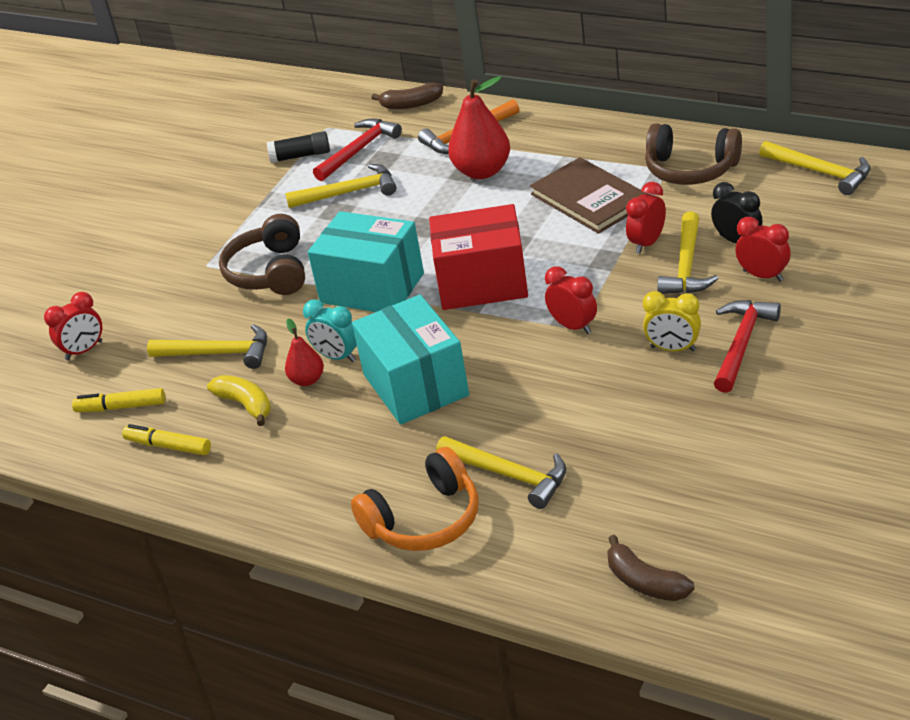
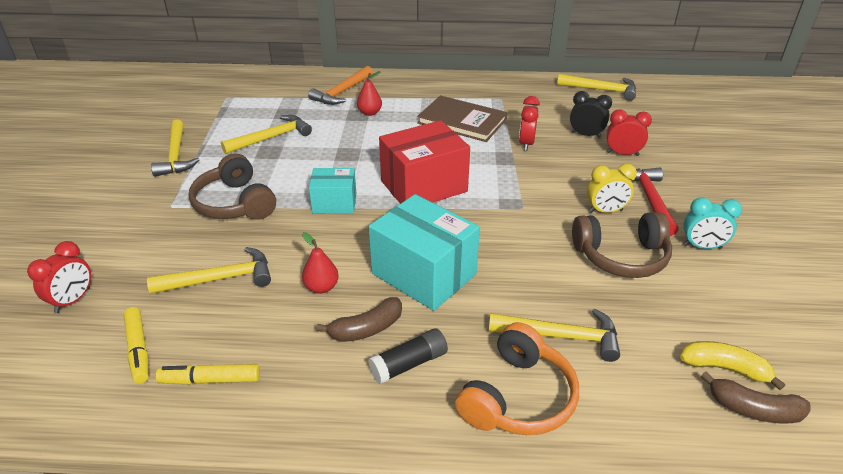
camera: 30 degrees left, 0 degrees up
yellow marker [72,388,165,412] -> yellow marker turned 90 degrees counterclockwise [123,307,149,384]
yellow banana [207,375,271,426] -> yellow banana moved to [680,341,785,390]
black glue stick [267,131,330,163] -> black glue stick moved to [368,328,448,384]
turquoise clock [303,299,357,362] -> turquoise clock moved to [683,197,742,249]
turquoise box [308,211,424,312] -> turquoise box [309,168,356,213], size x0.58
red hammer [313,119,402,181] -> none
brown banana [371,83,443,109] -> brown banana moved to [316,297,402,342]
red pear [448,76,510,179] -> red pear [357,71,382,116], size x0.54
red clock [545,266,597,334] -> none
brown headphones [645,123,742,185] -> brown headphones moved to [572,212,672,278]
yellow hammer [657,212,719,294] -> yellow hammer moved to [151,120,199,177]

